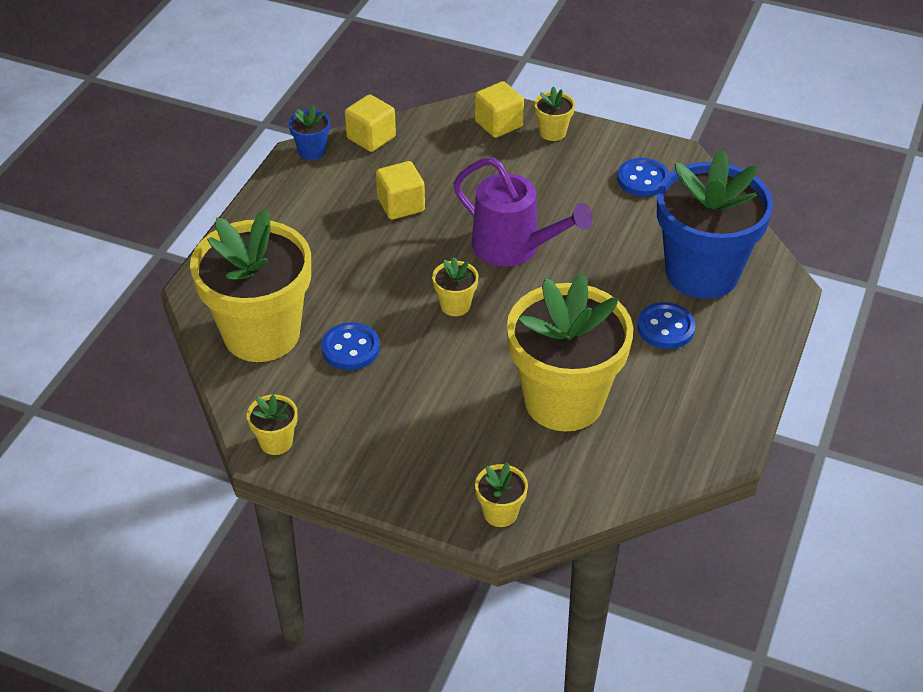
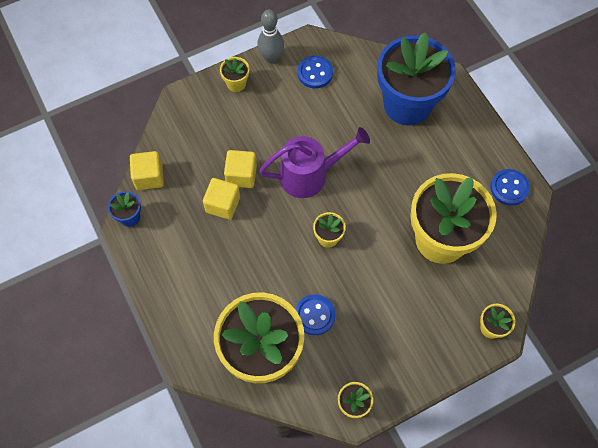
camera: 50 degrees left, 20 degrees up
yellow cube [475,81,524,138] -> yellow cube moved to [224,150,257,188]
blue button [637,302,696,349] -> blue button moved to [490,169,530,206]
none -> grey bowling pin [257,9,284,63]

